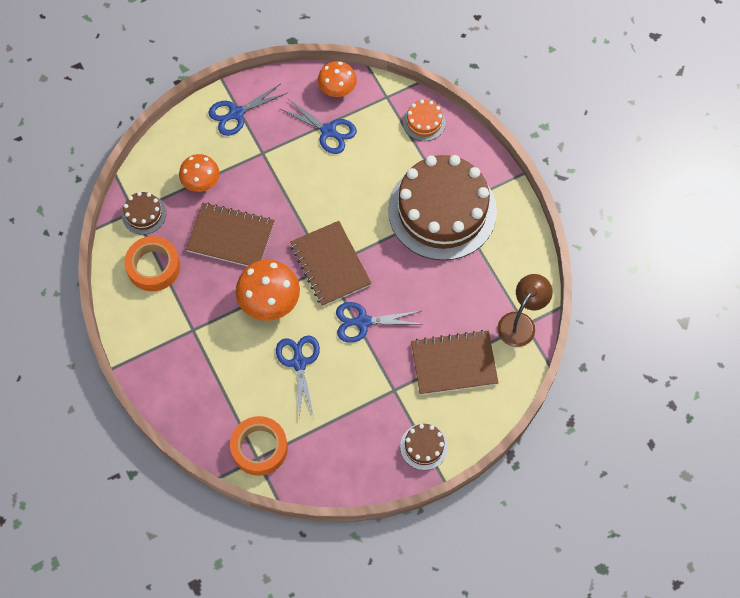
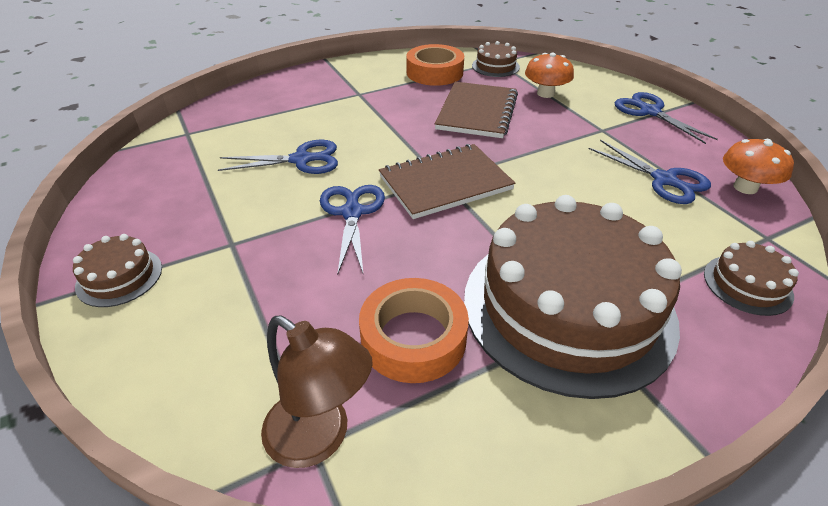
camera: 90 degrees right, 25 degrees down
orange tape [230,416,288,476] -> orange tape moved to [359,278,469,383]
orange mushroom [236,259,300,321] -> none
blue scissors [280,98,357,154] -> blue scissors turned 75 degrees counterclockwise [588,140,711,204]
orange cake [403,100,446,141] -> brown cake [704,241,799,316]
brown notebook [411,330,499,395] -> none

